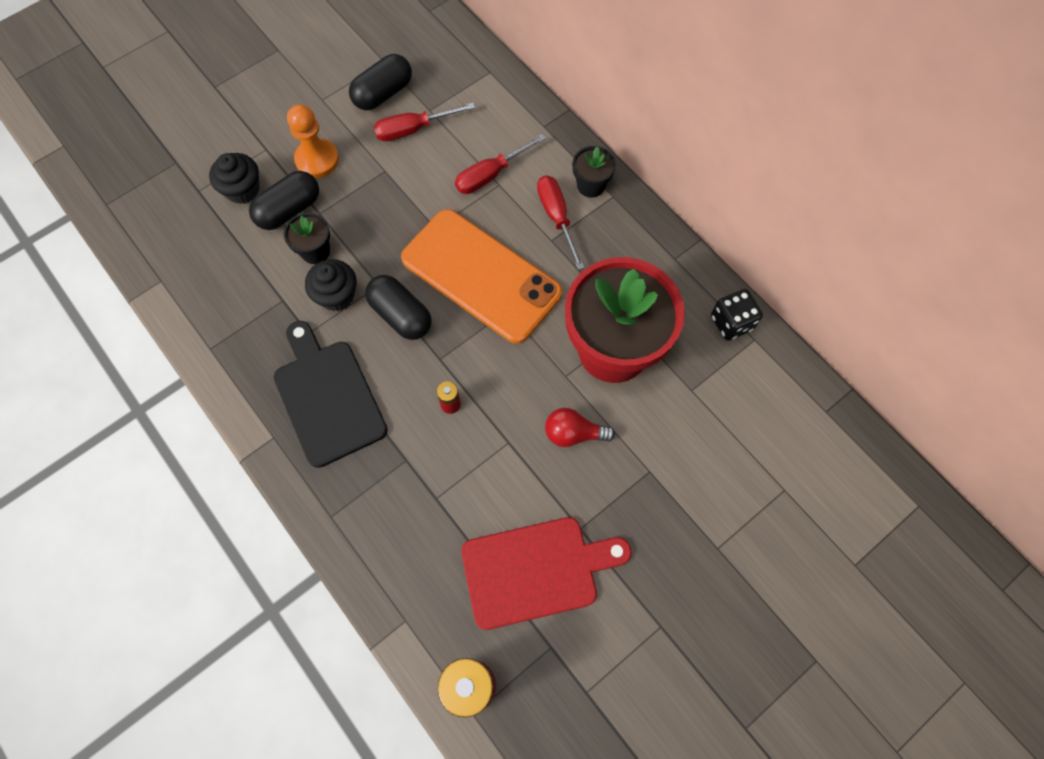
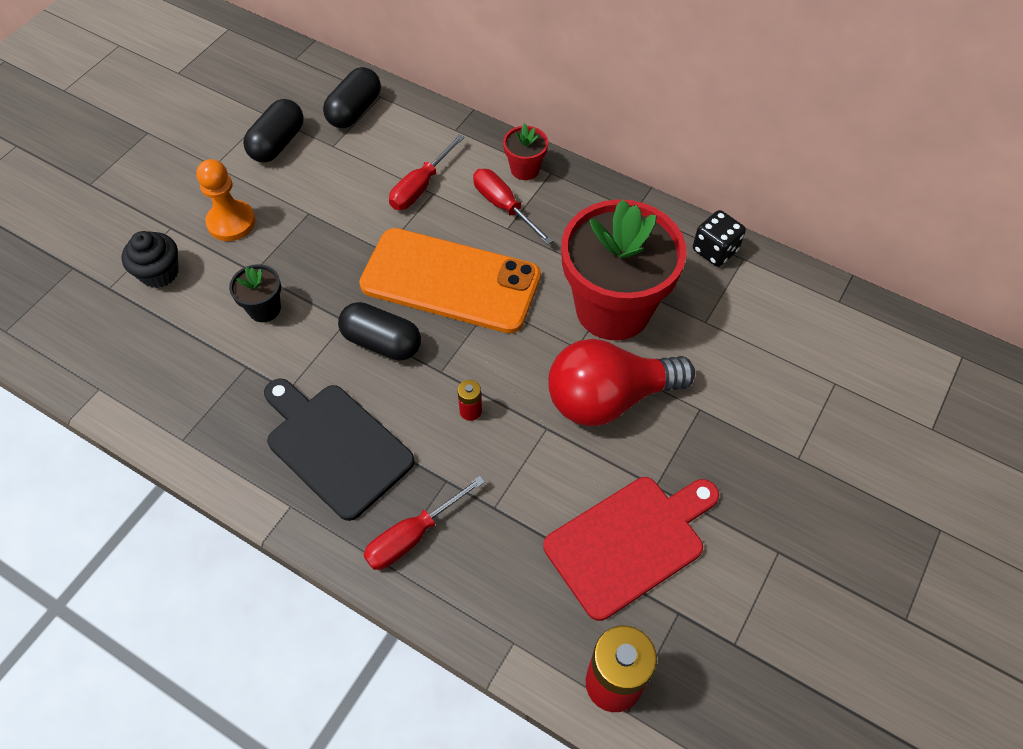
camera: 20 degrees left, 10 degrees down
black capsule [249,171,319,230] -> black capsule moved to [323,67,381,128]
black cupcake [305,259,356,311] -> none
red screwdriver [374,103,475,141] -> red screwdriver moved to [364,476,485,570]
red light bulb [545,408,615,447] -> red light bulb [548,339,695,426], size x2.00
black flower pot [572,146,616,198] -> red flower pot [503,123,548,180]

